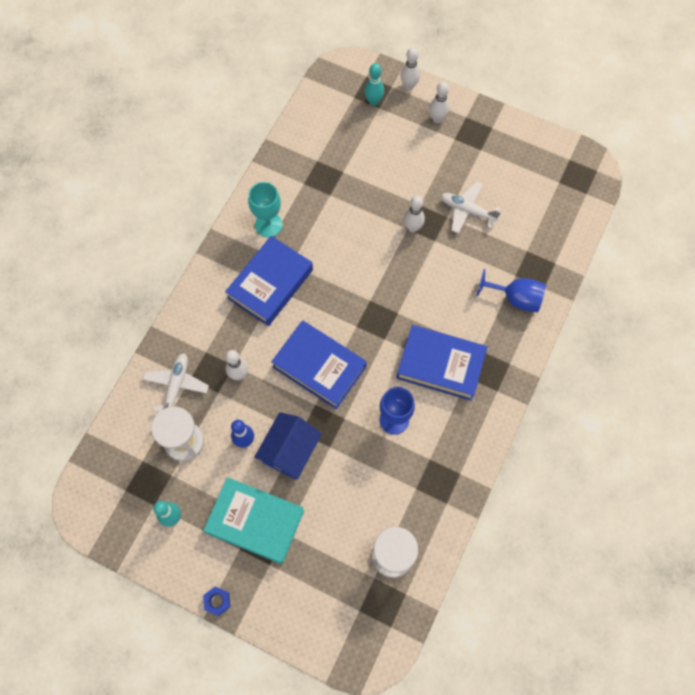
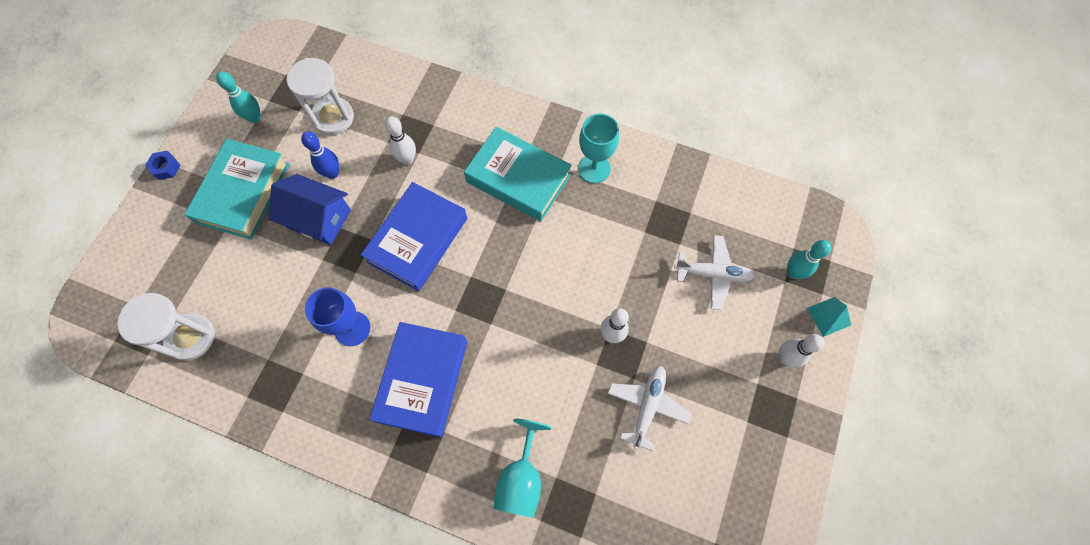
camera: 85 degrees right, 0 degrees up
white plane [143,353,209,412] -> white plane moved to [674,235,755,310]
blue book [225,236,313,326] -> turquoise book [464,127,572,221]
white bowling pin [400,47,420,90] -> turquoise pyramid [807,297,851,337]
blue goblet [477,269,546,312] -> turquoise goblet [493,419,551,518]

